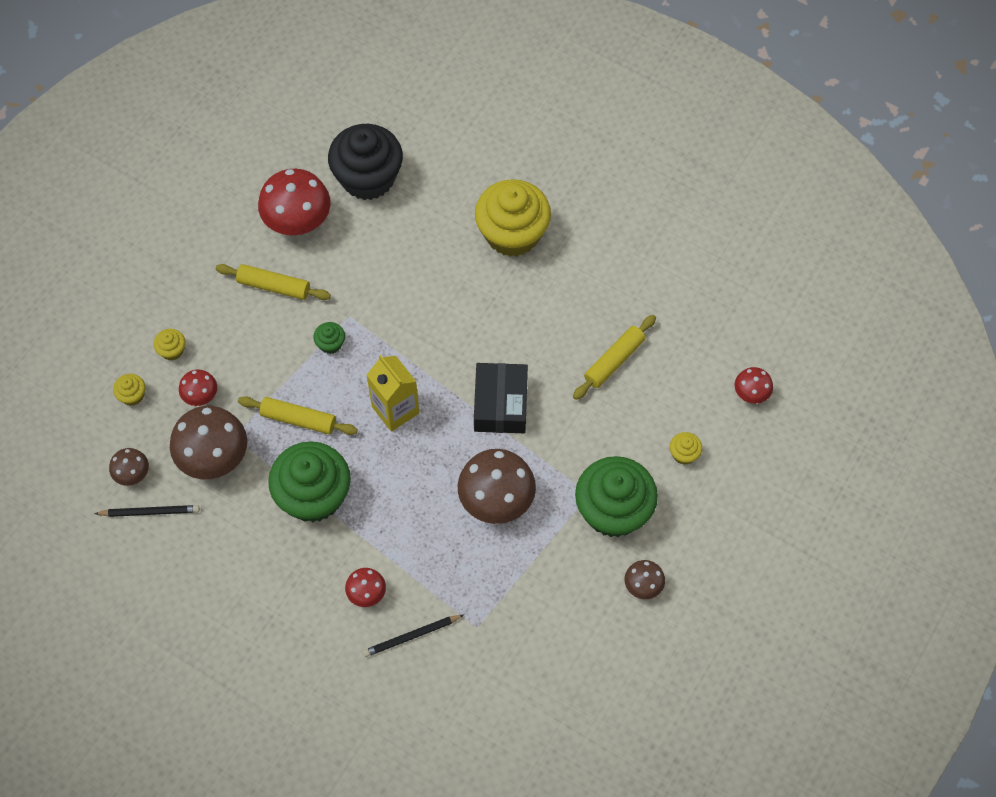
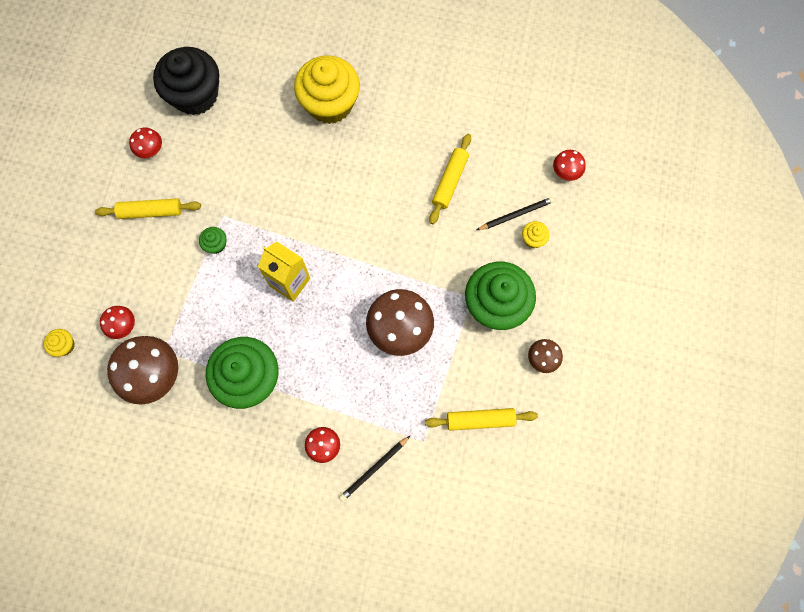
camera: 20 degrees left, 10 degrees up
black pencil [94,505,200,517] -> black pencil moved to [477,197,554,230]
brown mushroom [109,448,149,486] -> none
yellow cupcake [154,329,185,360] -> none
yellow rolling pin [238,396,358,435] -> yellow rolling pin moved to [425,408,538,431]
red mushroom [258,169,331,235] -> red mushroom [129,128,162,158], size x0.51
black box [474,363,528,433] -> none

